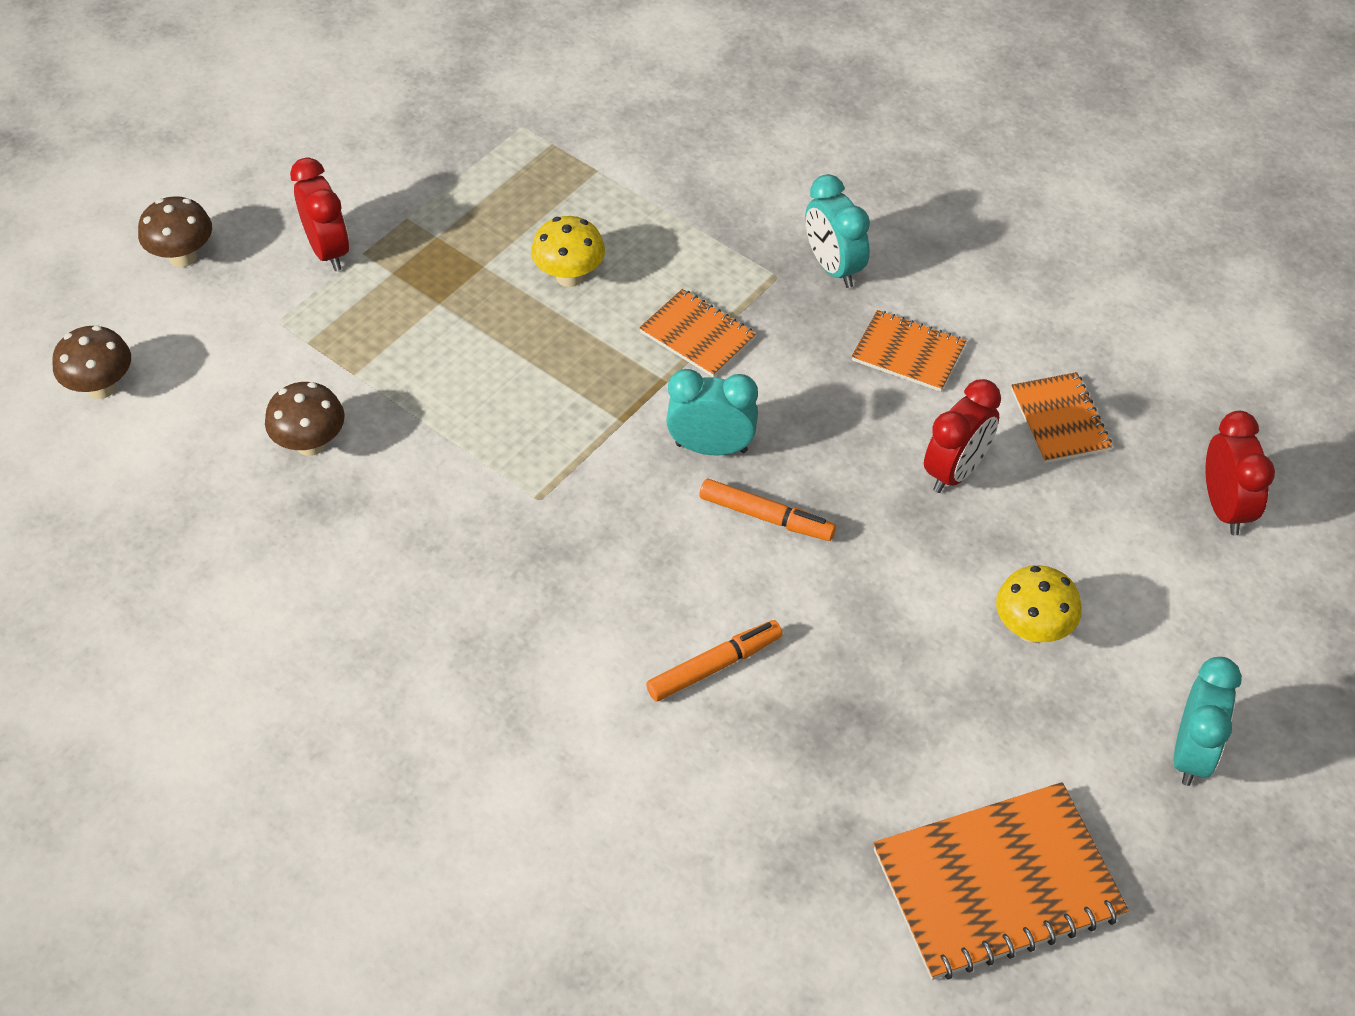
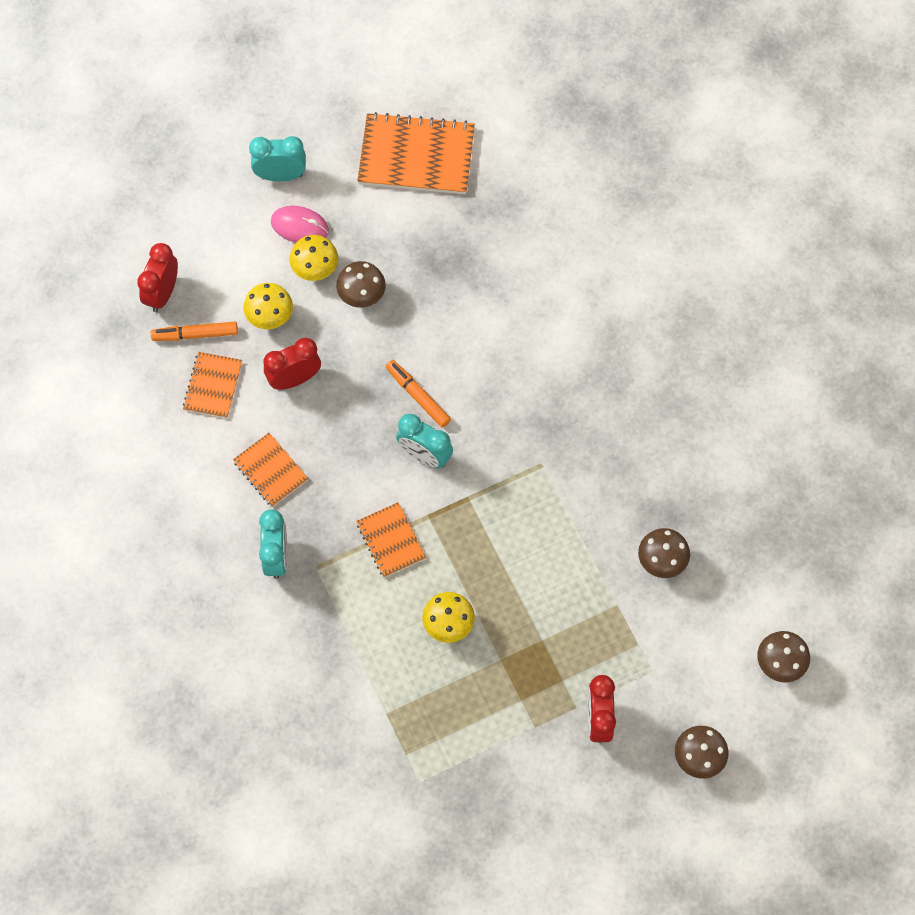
camera: 155 degrees left, 15 degrees up
orange marker [646,620,783,701] -> orange marker moved to [151,322,238,341]
turquoise clock [1174,657,1242,786] -> turquoise clock turned 45 degrees clockwise [249,136,306,181]
none -> yellow mushroom [244,283,293,329]
none -> pink mouse [271,206,329,243]
none -> brown mushroom [336,261,386,308]

